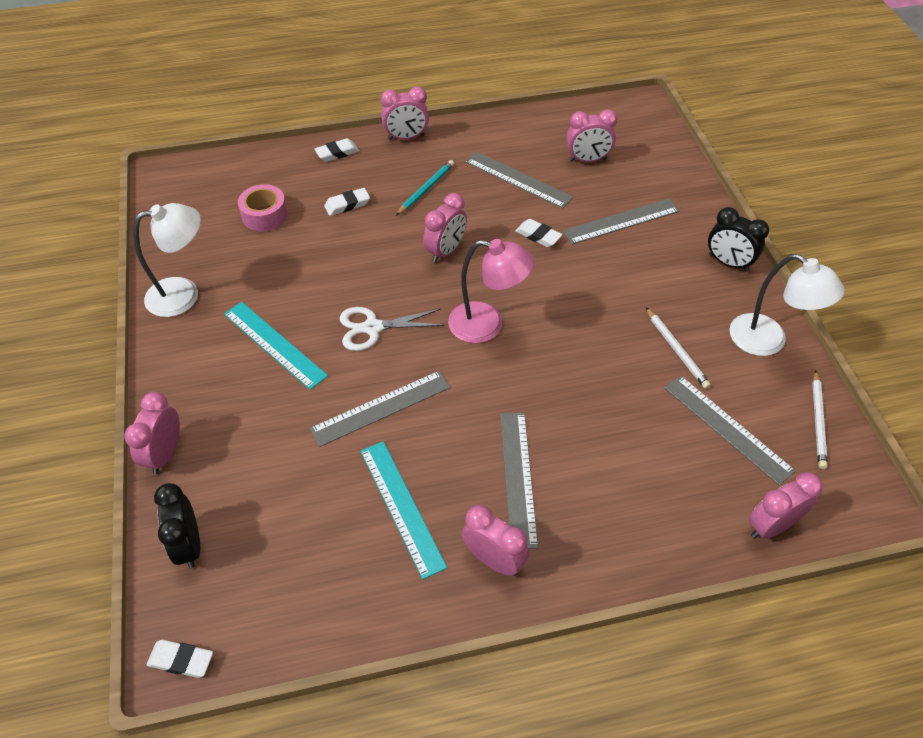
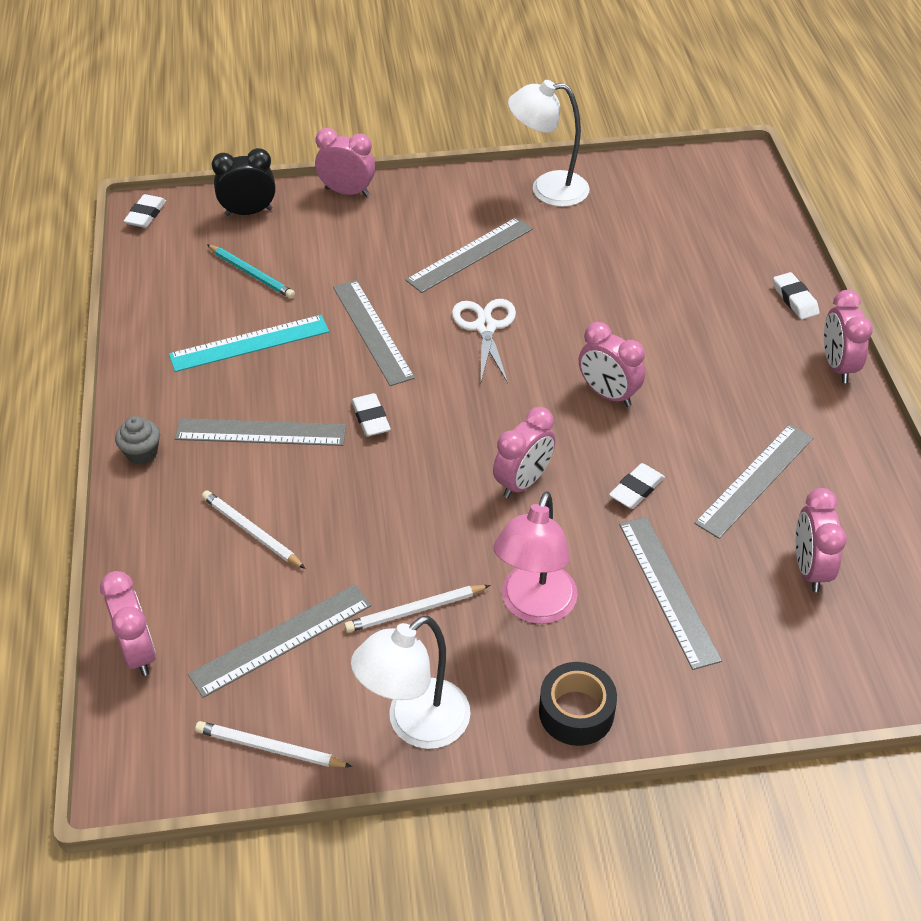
camera: 95 degrees right, 5 degrees down
white lamp [133,203,201,317] -> white lamp turned 105 degrees clockwise [508,80,590,207]
turquoise ruler [224,302,328,390] -> grey ruler [406,217,533,293]
pink tape [238,184,288,231] -> none
white eraser [324,188,370,216] -> white eraser moved to [351,393,391,436]
turquoise pencil [396,160,454,216] -> turquoise pencil moved to [207,244,295,299]
pink lamp [448,239,535,343] -> pink lamp moved to [493,491,578,624]
pink clock [462,505,529,576] -> pink clock moved to [493,407,556,498]
black clock [708,207,769,271] -> black tape [539,662,617,746]
none -> grey cupcake [115,416,160,465]
none -> white pencil [202,490,306,569]

